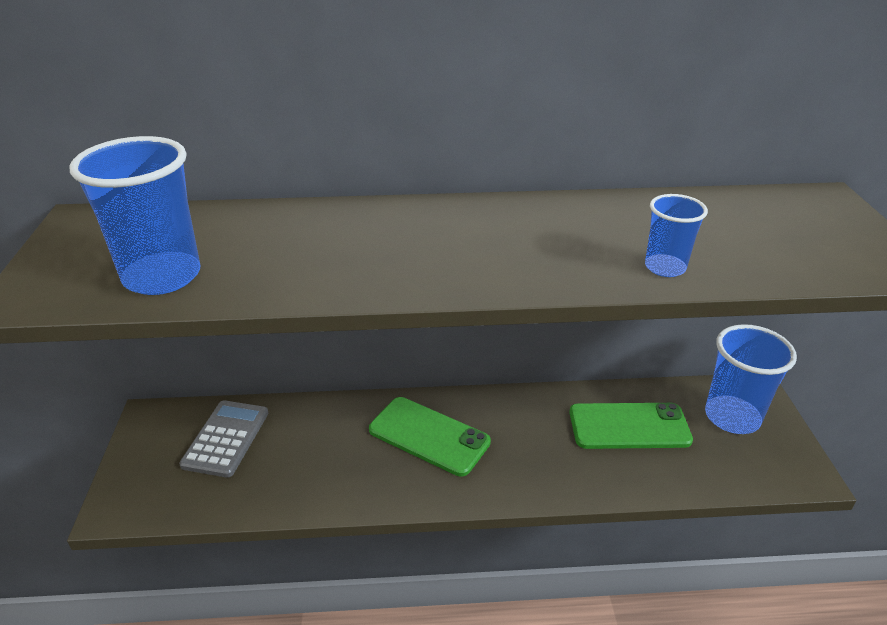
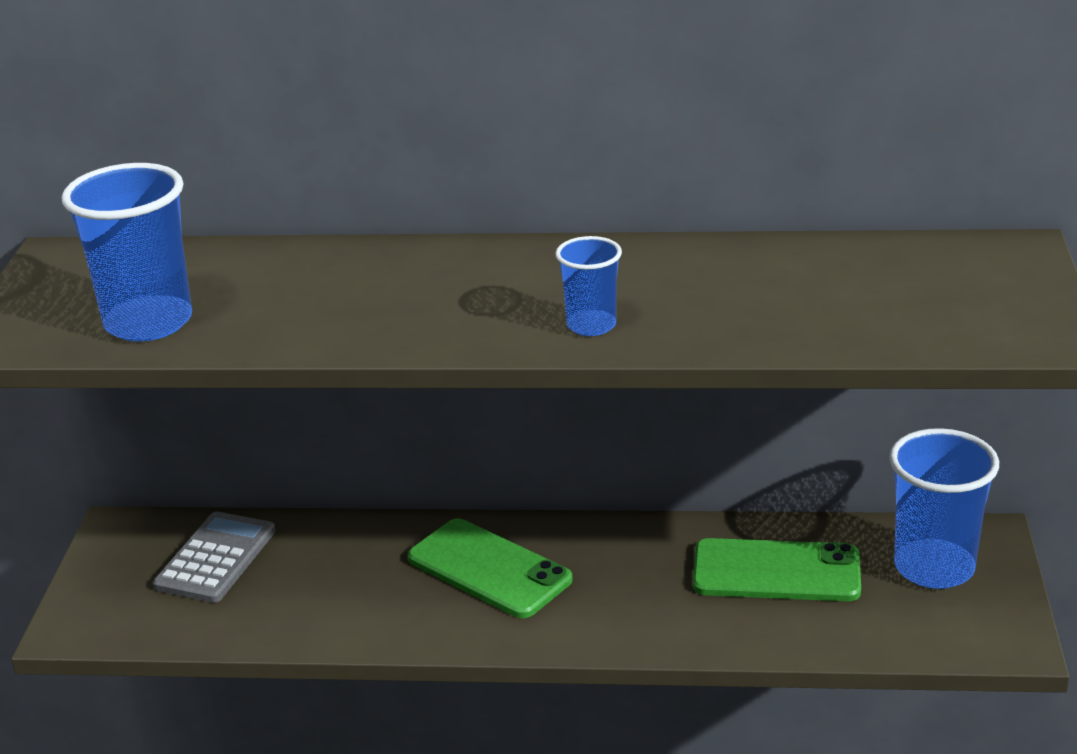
camera: 10 degrees right, 5 degrees down
blue cup [645,194,708,277] -> blue cup moved to [556,236,622,336]

